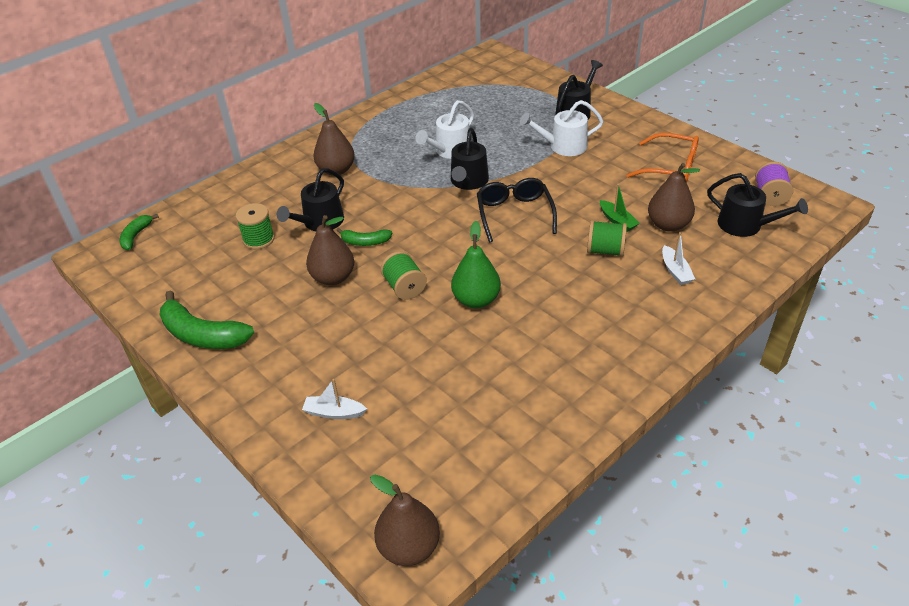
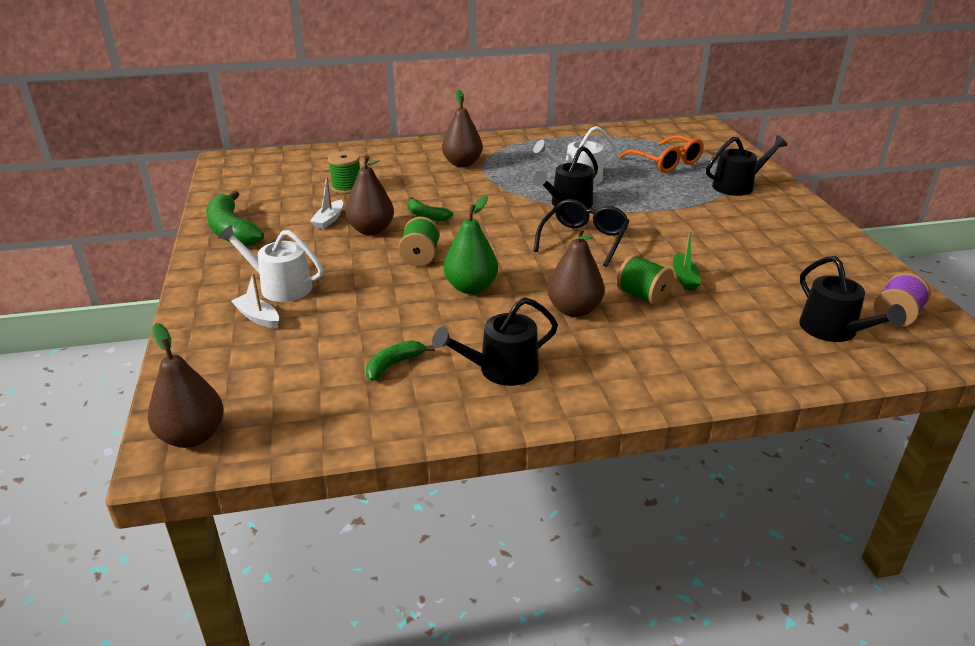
camera: 30 degrees right, 10 degrees down
green banana [119,214,159,250] -> green banana moved to [366,340,435,381]
black watering can [277,168,344,231] -> black watering can moved to [432,297,558,386]
white watering can [520,100,603,156] -> white watering can moved to [218,225,323,302]
orange glasses [626,133,699,183] -> orange glasses moved to [618,135,704,173]
brown pear [648,163,700,232] -> brown pear moved to [547,227,605,317]
white boat [662,232,695,285] -> white boat moved to [310,177,343,229]

